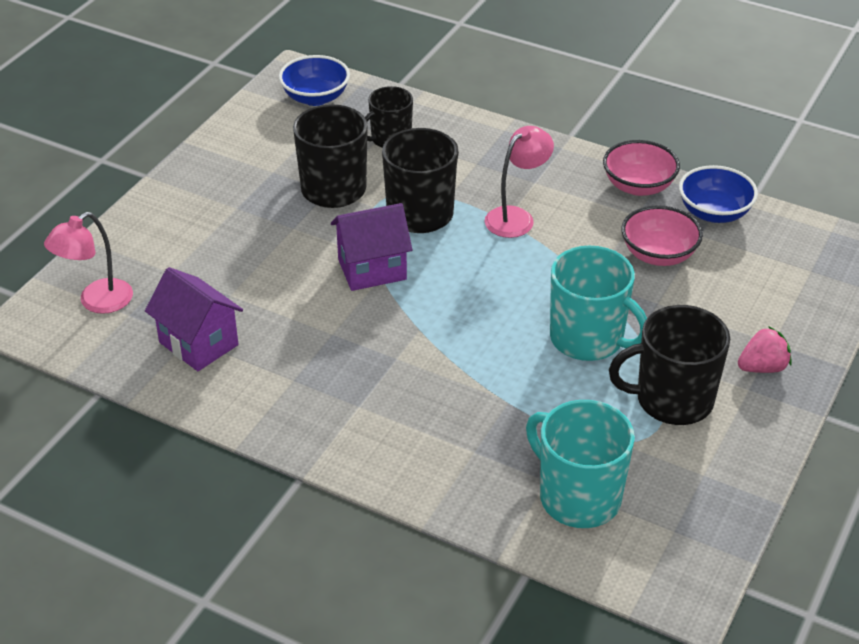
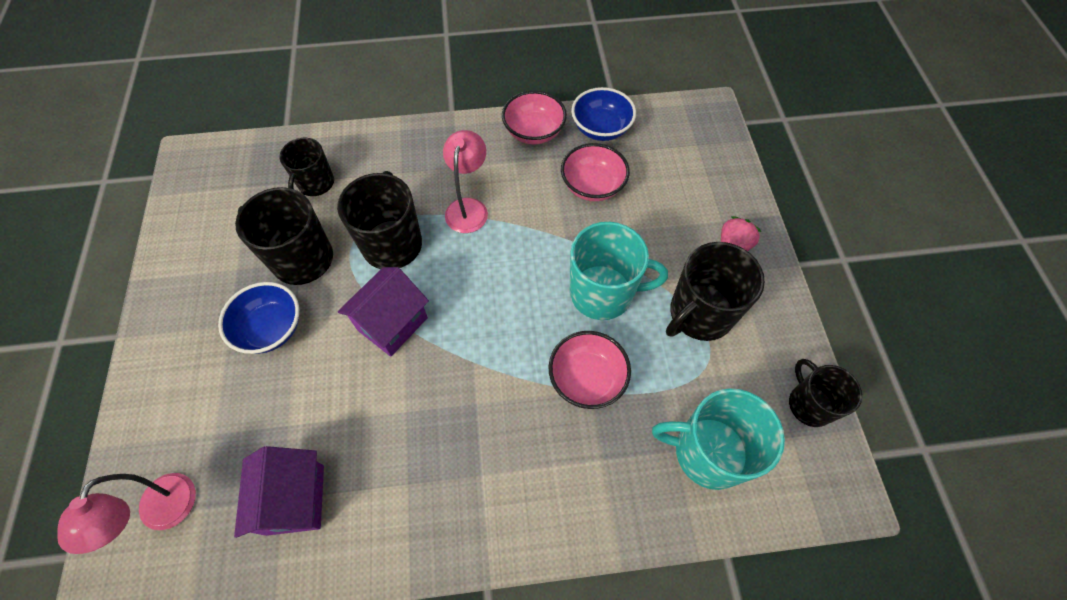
camera: 35 degrees left, 20 degrees up
purple house [145,267,243,371] -> purple house turned 75 degrees clockwise [234,446,324,538]
blue bowl [279,55,350,106] -> blue bowl moved to [218,282,299,354]
none -> pink bowl [549,331,631,409]
none -> black mug [789,359,862,427]

